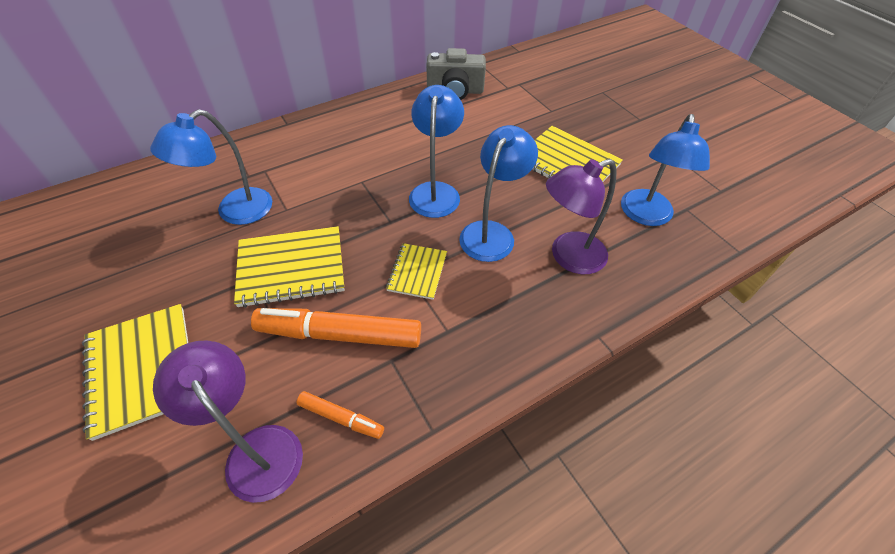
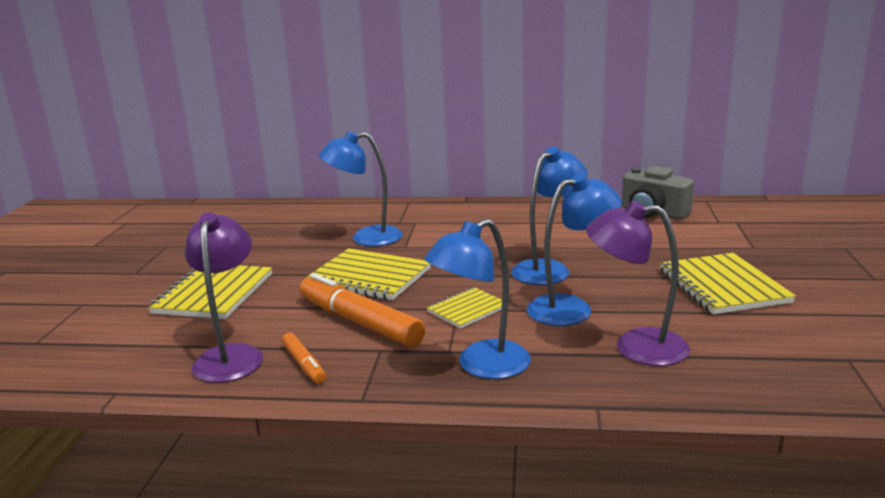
camera: 40 degrees right, 30 degrees down
blue lamp [621,114,710,226] -> blue lamp moved to [424,218,531,379]

